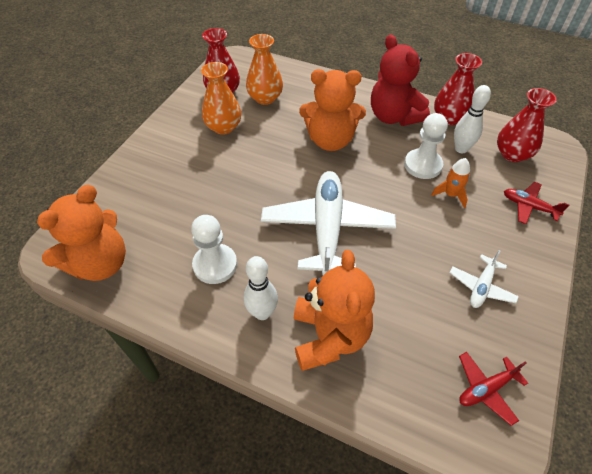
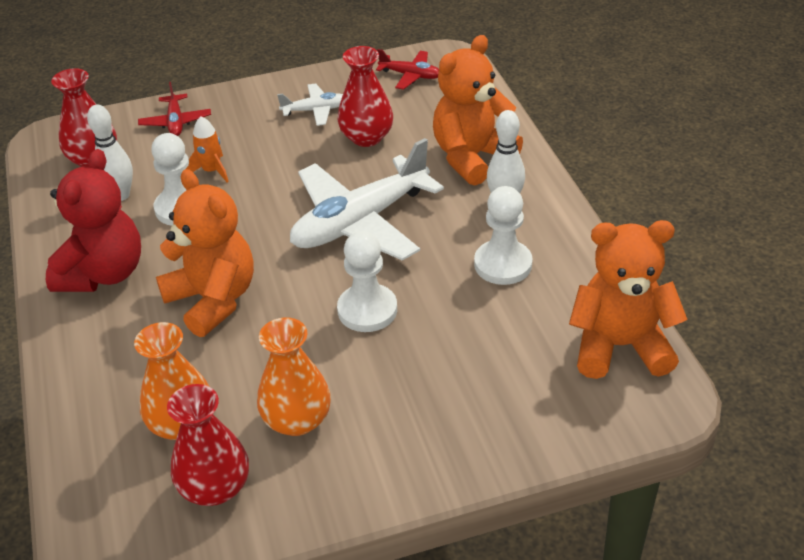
camera: 130 degrees left, 10 degrees down
red vase [434,53,482,125] -> red vase moved to [338,46,393,147]
none -> white pawn [337,231,397,332]

